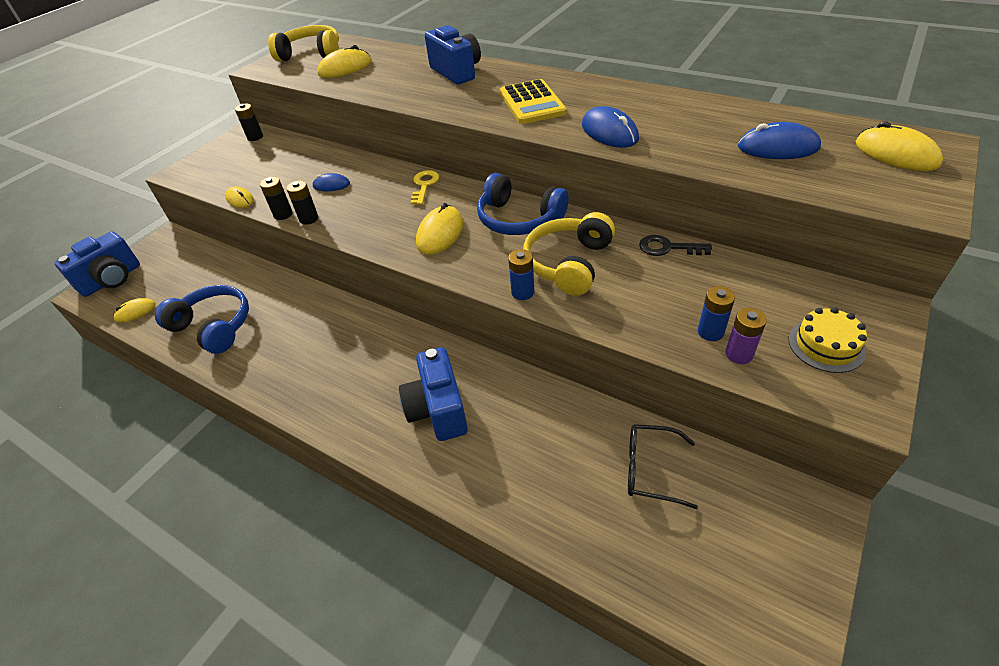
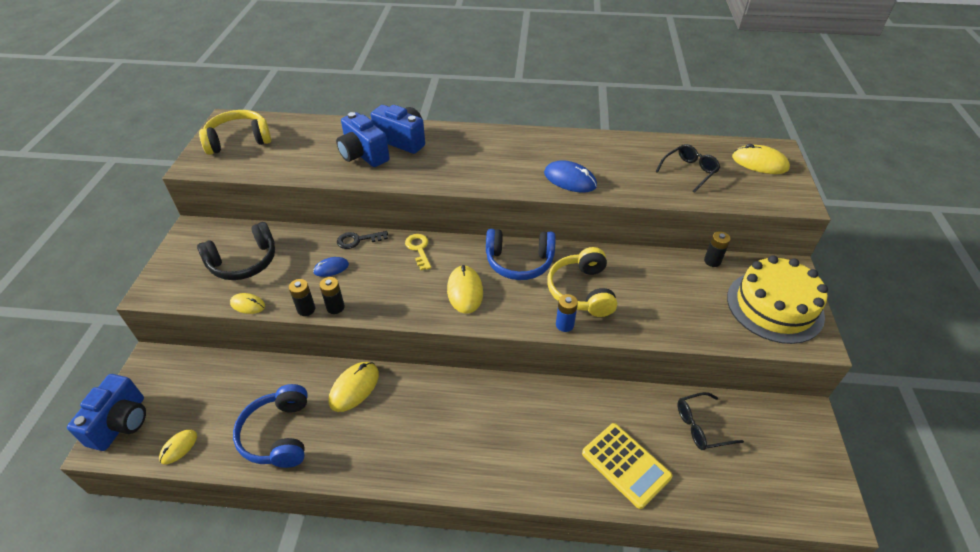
camera: 30 degrees left, 0 degrees up
blue headphones [155,285,249,354] -> blue headphones turned 105 degrees counterclockwise [233,384,308,468]
black battery [235,104,263,141] -> black battery moved to [704,231,731,267]
yellow mouse [317,45,371,78] -> yellow mouse moved to [329,362,379,412]
blue camera [399,347,468,441] -> blue camera moved to [336,112,390,167]
yellow calculator [500,79,567,124] -> yellow calculator moved to [582,423,672,509]
black key [639,235,712,256] -> black key moved to [337,231,388,249]
blue battery [698,286,735,341] -> none
purple battery [725,308,767,364] -> none
blue mouse [738,122,821,159] -> black glasses [656,144,720,193]
yellow cake [789,307,867,373] -> yellow cake [727,255,828,344], size x1.97
none -> black headphones [197,222,275,280]

